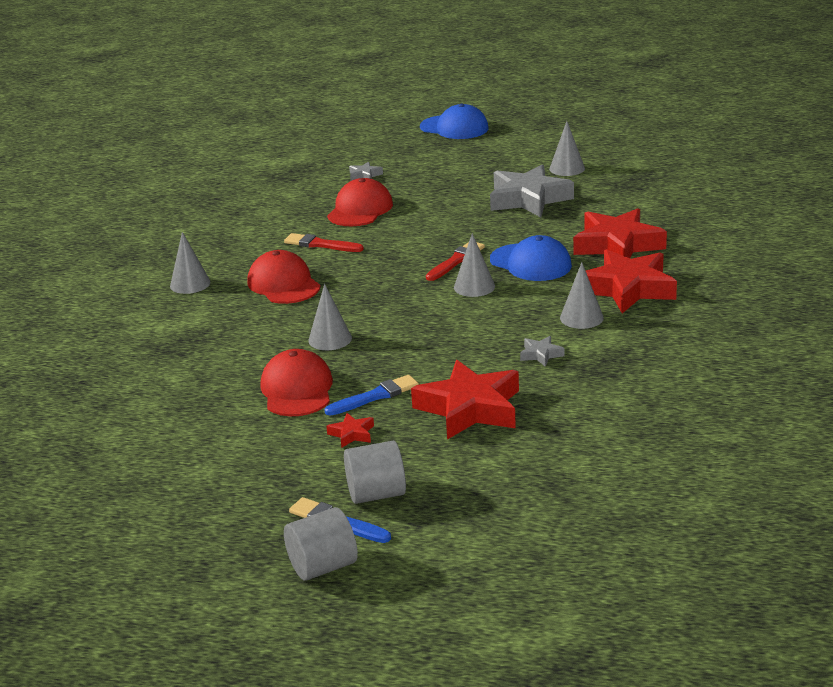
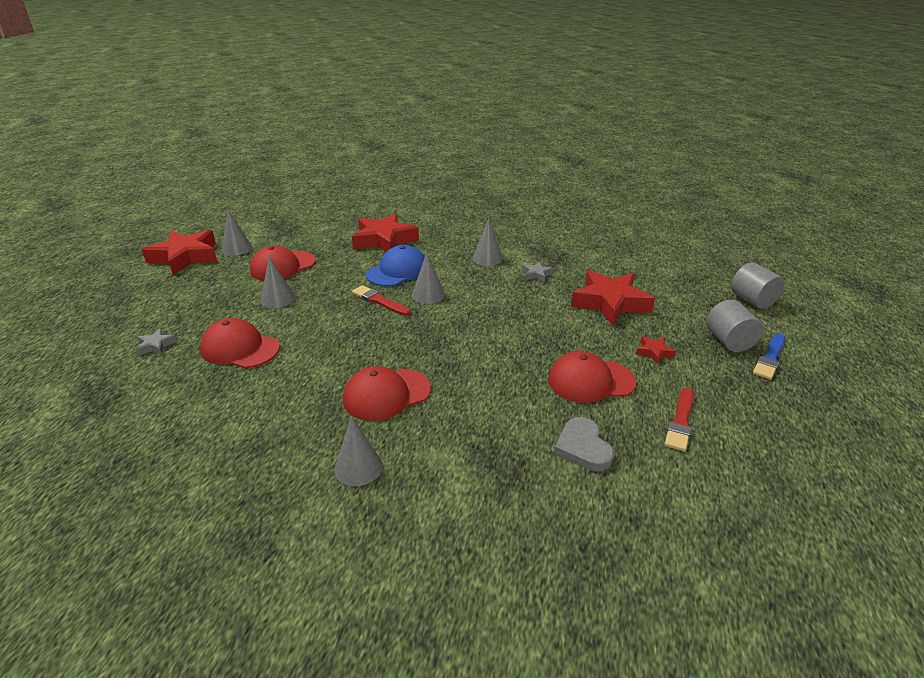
camera: 90 degrees left, 5 degrees up
red brush [284,233,364,252] -> red brush moved to [665,388,694,451]
grey cylinder [284,507,358,581] -> grey cylinder moved to [731,262,785,309]
grey cone [308,284,352,350] -> grey cone moved to [261,256,295,308]
blue brush [324,375,419,416] -> none
blue cap [420,104,489,139] -> none
grey star [490,164,574,217] -> red cap [250,245,316,281]
red star [586,249,677,313] -> red star moved to [142,230,217,275]
none -> grey heart [554,417,614,471]

